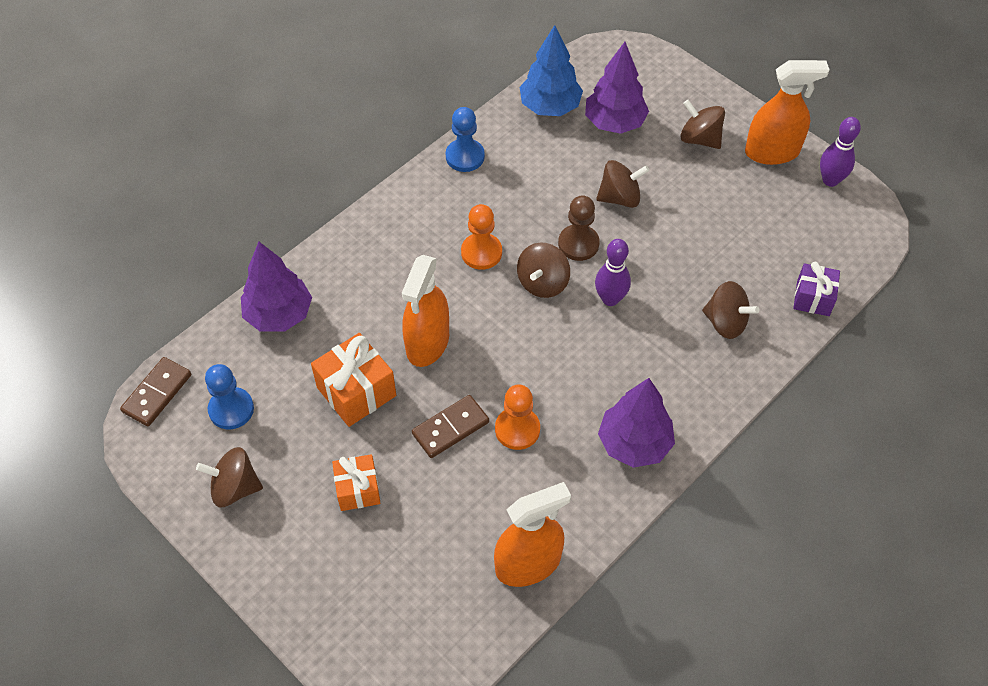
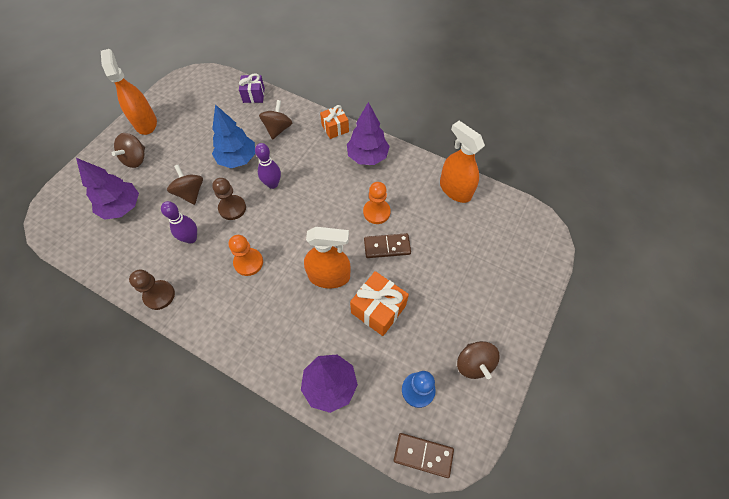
camera: 105 degrees left, 5 degrees up
orange gift [332,454,380,511] -> orange gift moved to [320,105,349,139]
brown domino [412,395,489,458] -> brown domino turned 45 degrees counterclockwise [364,233,411,258]
blue pawn [446,107,485,172] -> brown pawn [129,269,175,310]
brown spinning top [517,243,570,298] -> none
blue tree [520,25,583,116] -> blue tree moved to [212,104,255,168]
purple bowling pin [820,117,861,187] -> purple bowling pin moved to [161,201,197,244]

